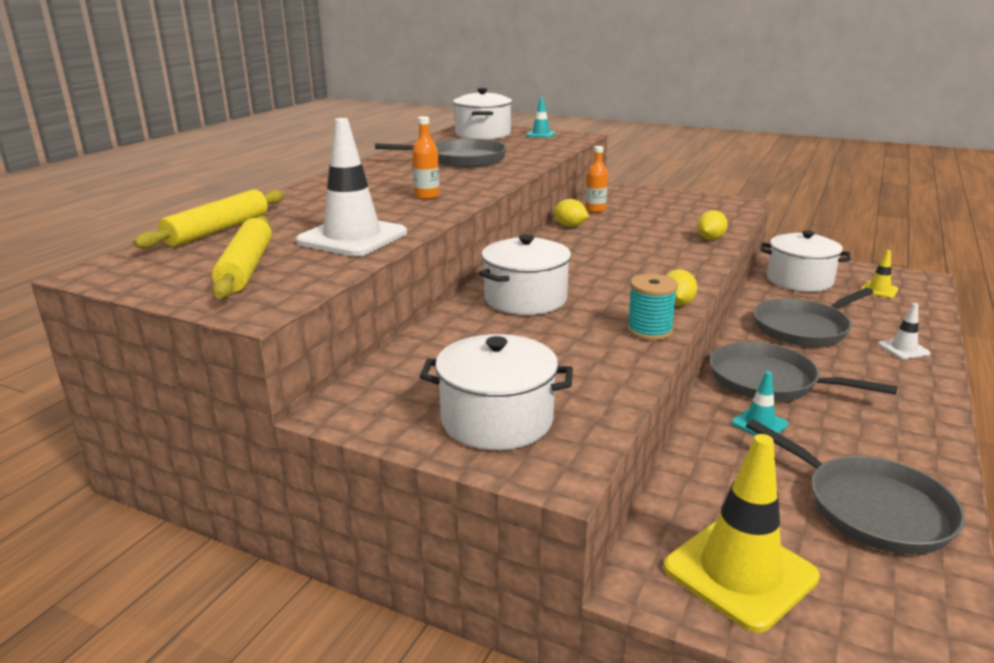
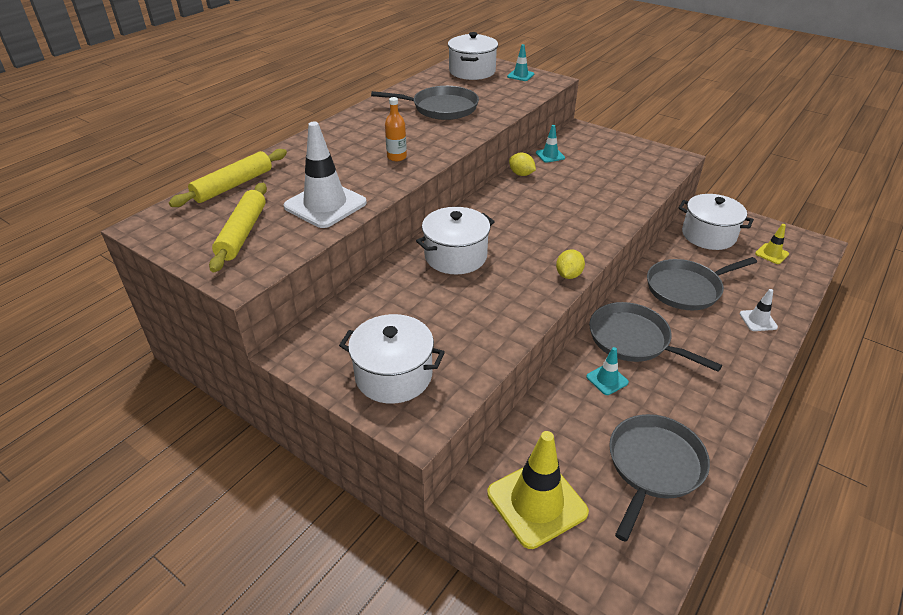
camera: 10 degrees right, 15 degrees up
orange bottle [585,146,608,213] -> turquoise traffic cone [536,125,565,163]
turquoise spool [627,274,678,341] -> none
yellow lemon [697,210,728,240] -> none
grey pan [746,419,965,555] -> grey pan turned 120 degrees counterclockwise [609,414,710,542]

